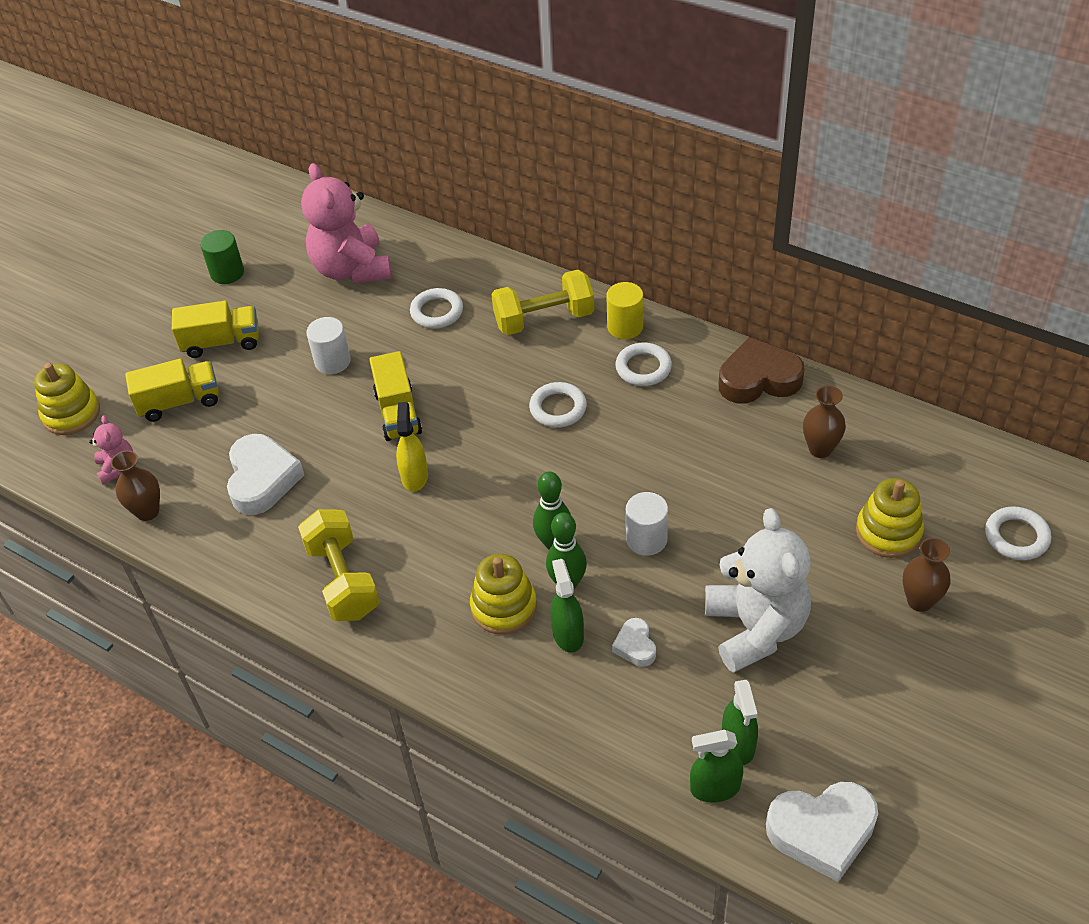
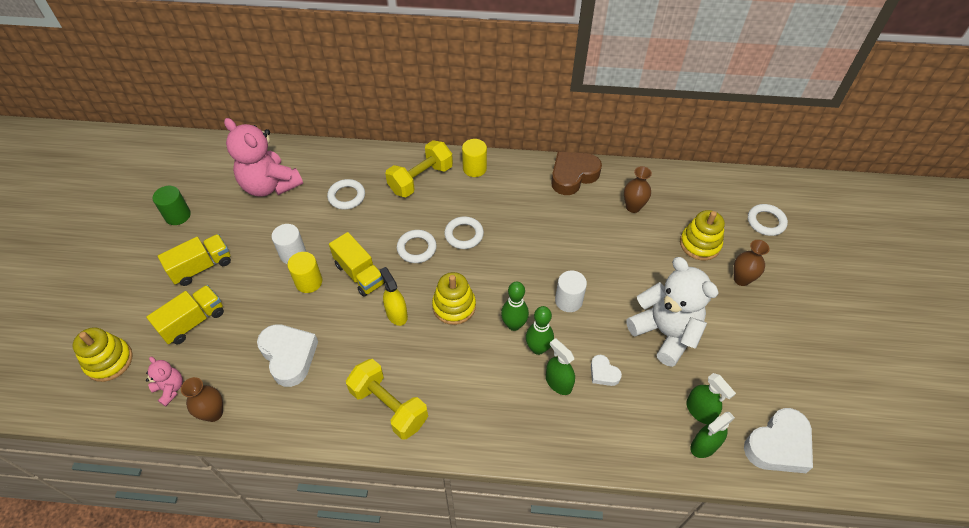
camera: 30 degrees left, 5 degrees up
yellow stacking toy [470,554,537,635] -> yellow stacking toy moved to [432,272,476,325]
white ring [616,343,672,386] -> white ring moved to [397,230,437,263]
none -> yellow cylinder [287,252,322,293]

